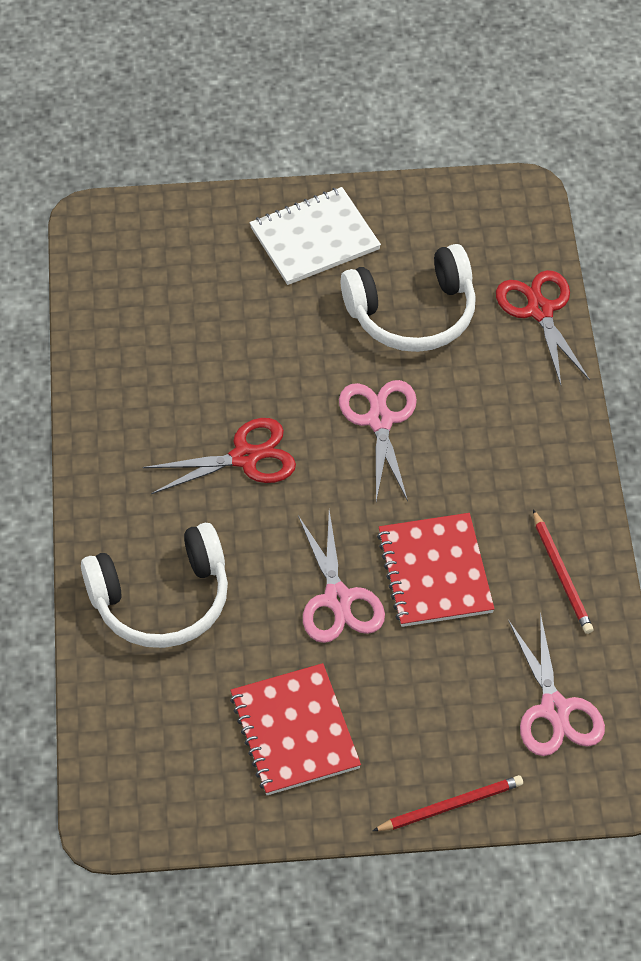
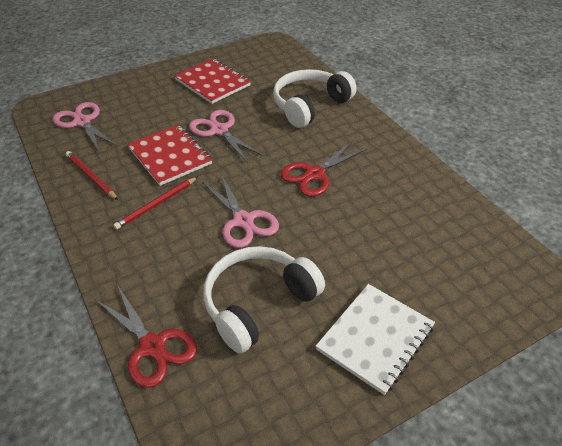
camera: 155 degrees right, 10 degrees down
red pencil [373,775,523,831] -> red pencil moved to [113,177,198,230]

